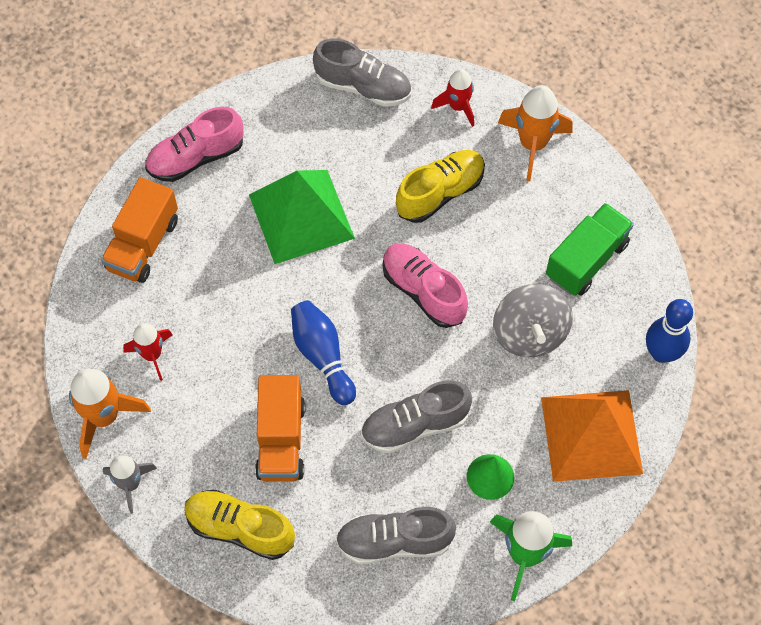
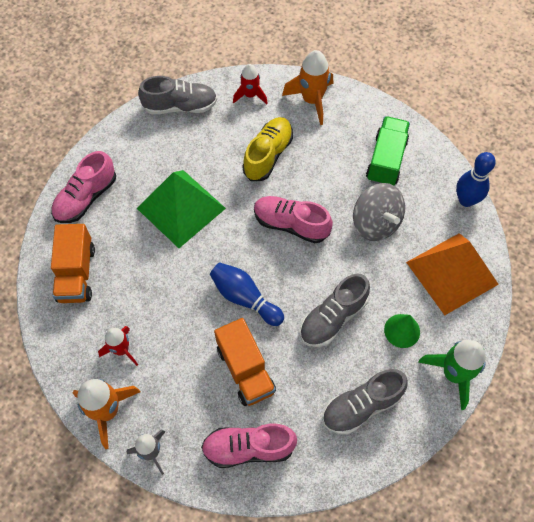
camera: 25 degrees left, 0 degrees up
yellow shoe [185,490,295,560] -> pink shoe [201,424,297,468]

